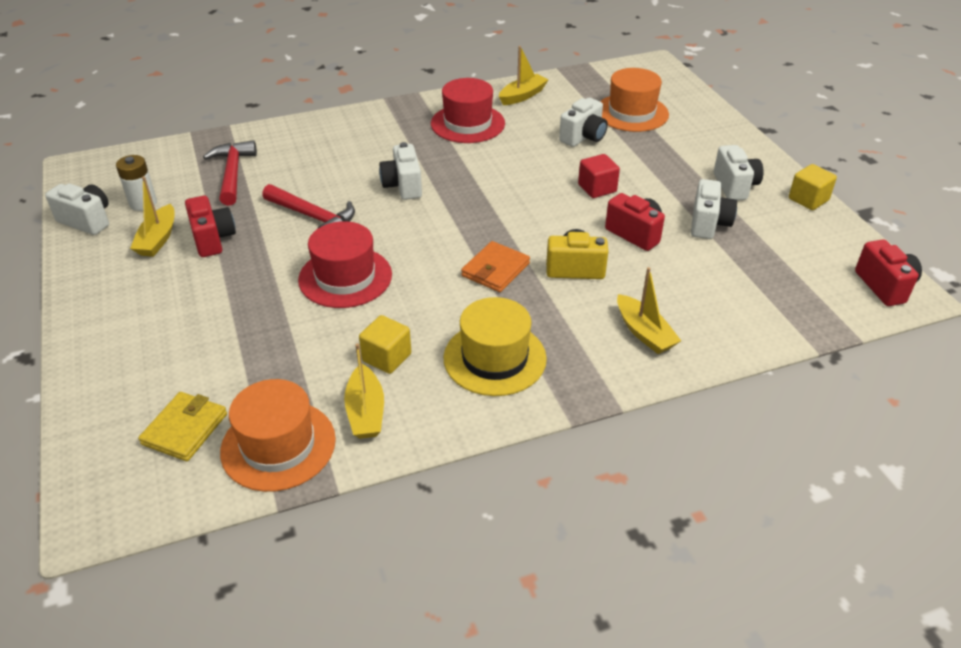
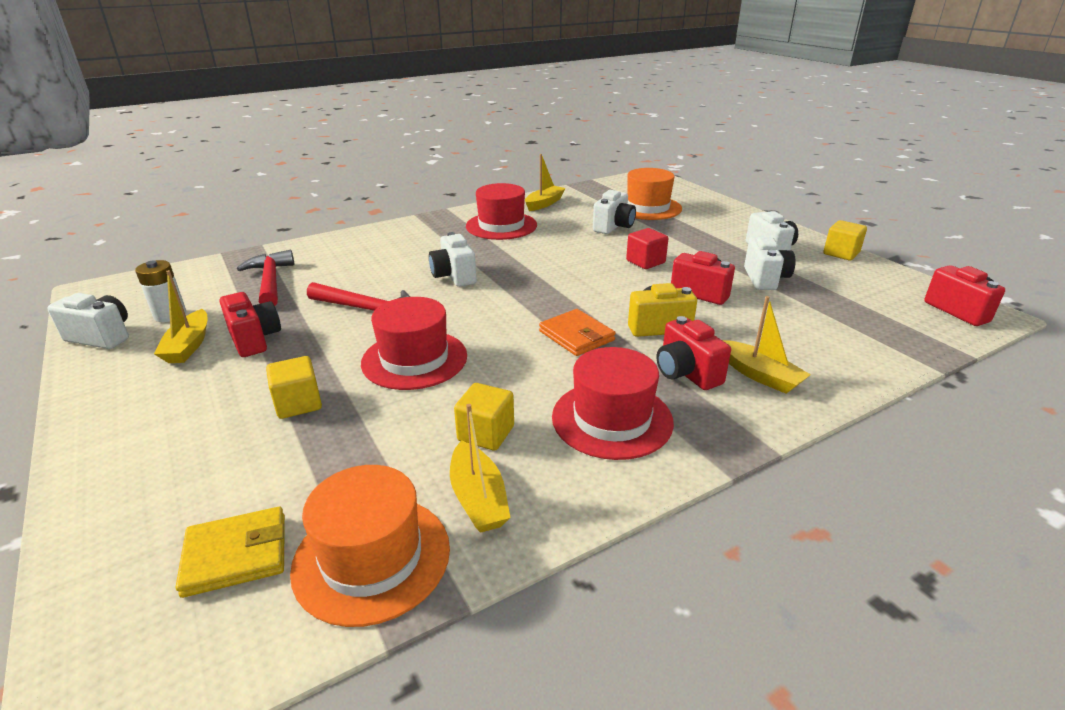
camera: 10 degrees left, 10 degrees down
yellow wallet [138,392,227,461] -> yellow wallet turned 60 degrees clockwise [176,507,285,598]
yellow hat [443,297,547,396] -> red hat [552,347,674,460]
orange wallet [461,241,530,292] -> orange wallet turned 60 degrees counterclockwise [539,309,616,356]
none -> yellow cube [266,356,322,419]
none -> red camera [657,316,731,390]

